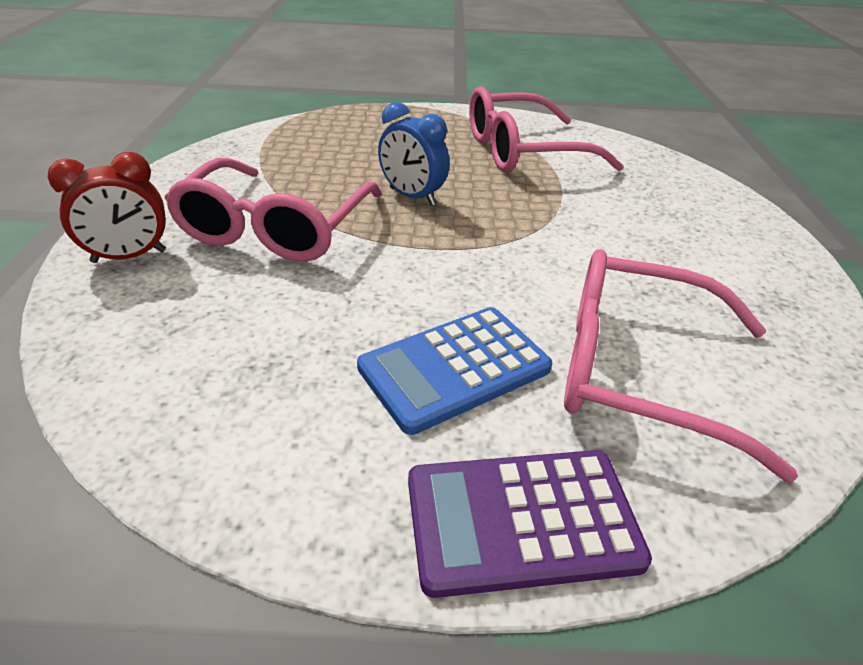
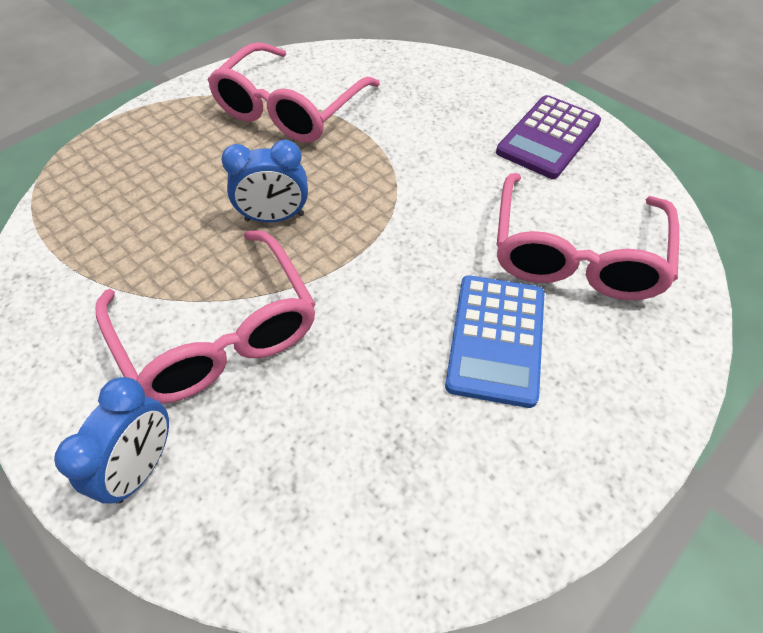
camera: 45 degrees left, 15 degrees up
red clock [48,152,166,263] -> blue clock [54,377,169,504]
purple calculator [408,450,652,598] -> purple calculator moved to [496,95,601,179]
pink glasses [564,249,798,482] -> pink glasses turned 45 degrees counterclockwise [497,173,679,300]

